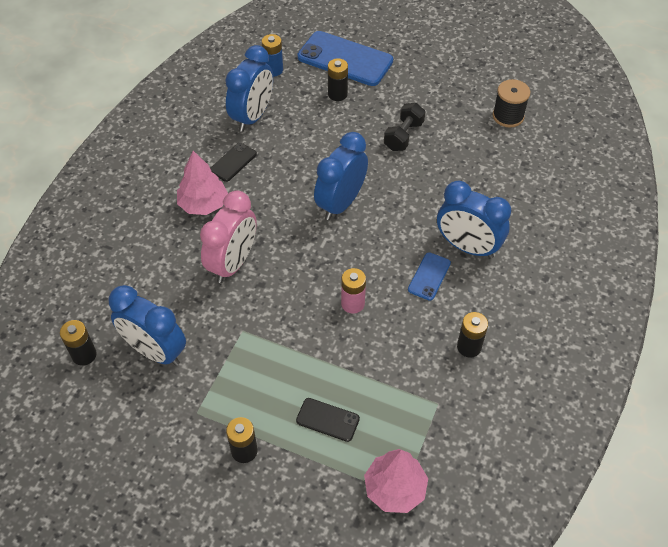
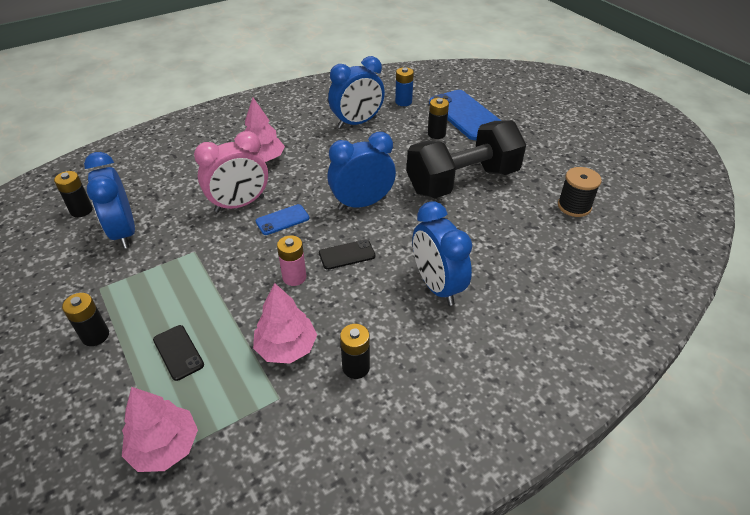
camera: 35 degrees right, 10 degrees down
black phone [210,143,257,182] -> black phone moved to [319,239,376,270]
black dumbbell [384,103,425,151] -> black dumbbell [407,120,526,198], size x2.18
blue phone [408,252,451,301] -> blue phone moved to [255,204,309,235]
none -> pink tree [253,283,317,363]

